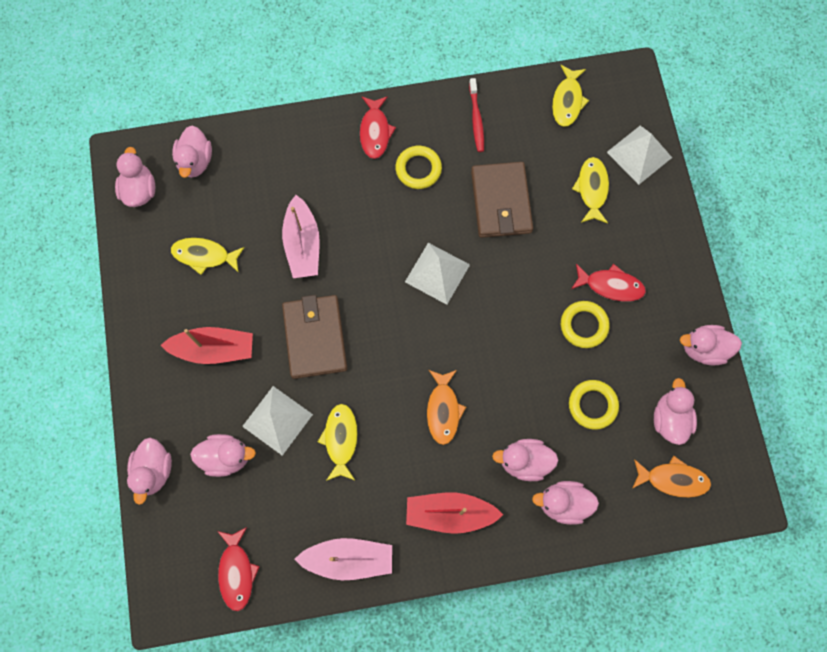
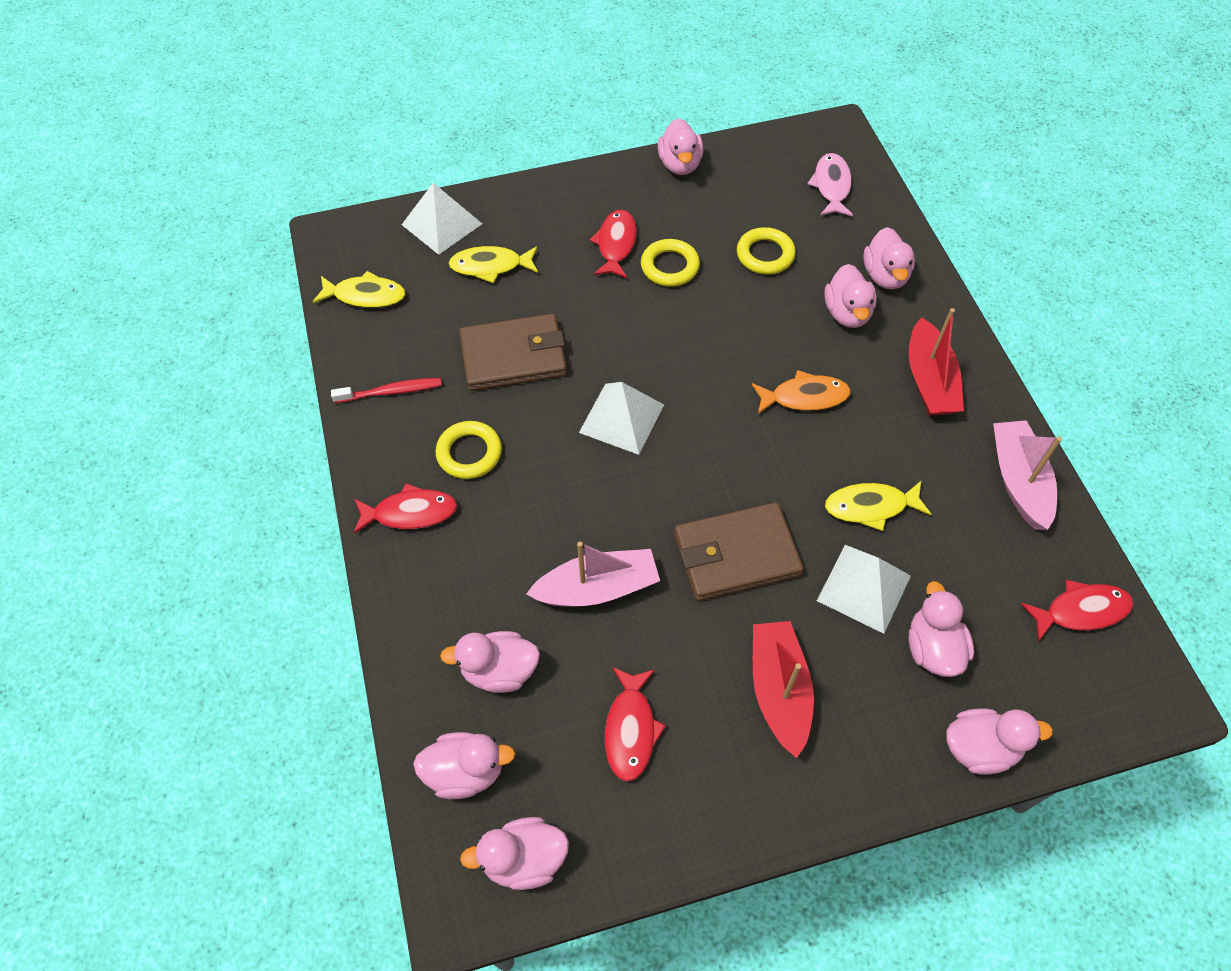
camera: 95 degrees left, 15 degrees down
yellow fish [171,238,245,275] -> red fish [605,667,666,782]
orange fish [632,456,711,498] -> pink fish [807,153,853,217]
pink duck [654,378,697,445] -> pink duck moved to [440,631,540,693]

